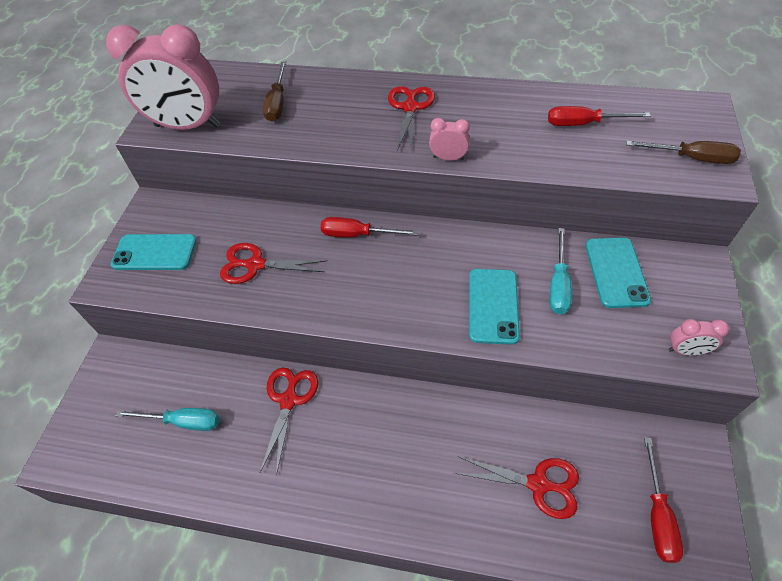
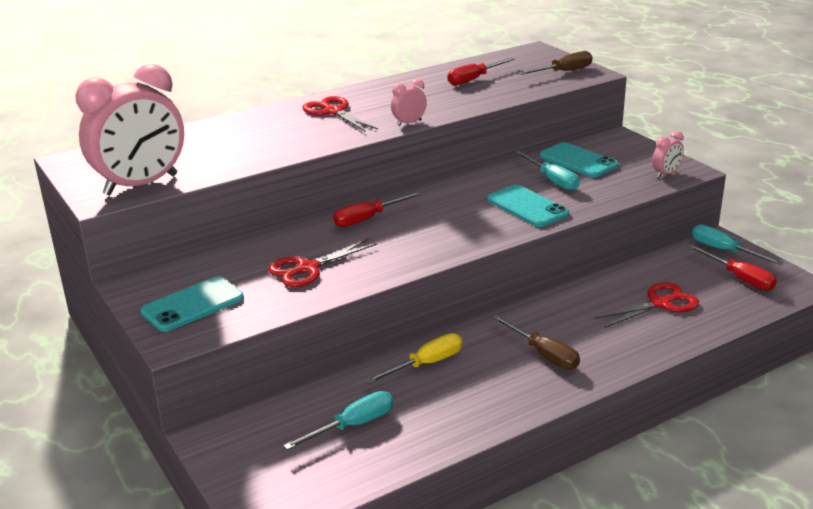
camera: 45 degrees left, 25 degrees down
red scissors [260,367,318,476] -> yellow screwdriver [365,333,462,384]
brown screwdriver [263,62,286,121] -> brown screwdriver moved to [492,315,580,369]
none -> turquoise screwdriver [692,224,783,265]

